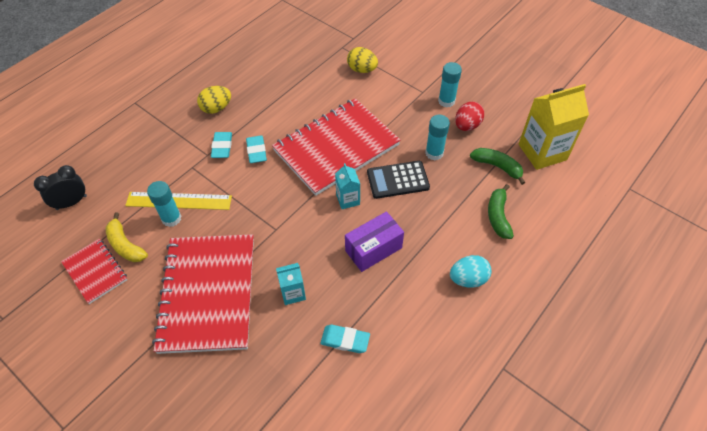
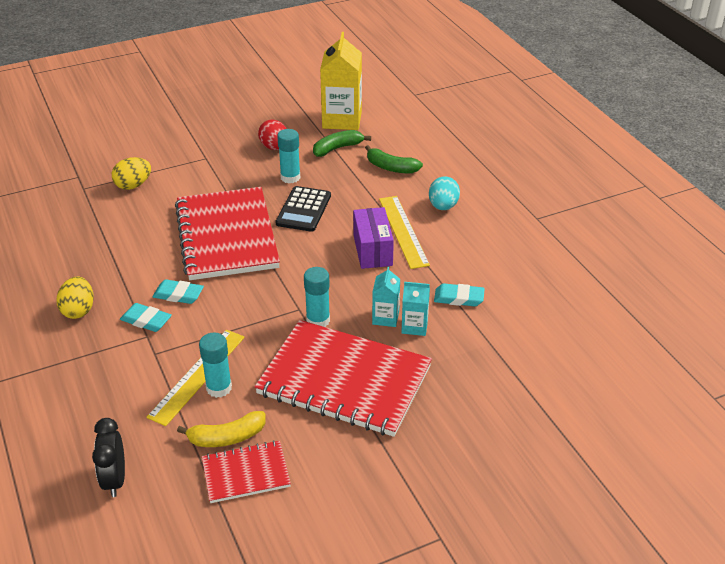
camera: 65 degrees left, 15 degrees down
turquoise eraser [320,325,370,353] -> turquoise eraser turned 60 degrees clockwise [434,283,485,306]
turquoise carton [335,163,360,209] -> turquoise carton moved to [401,282,430,336]
turquoise glue stick [438,62,462,107] -> turquoise glue stick moved to [304,267,330,327]
none -> yellow ruler [379,196,430,269]

